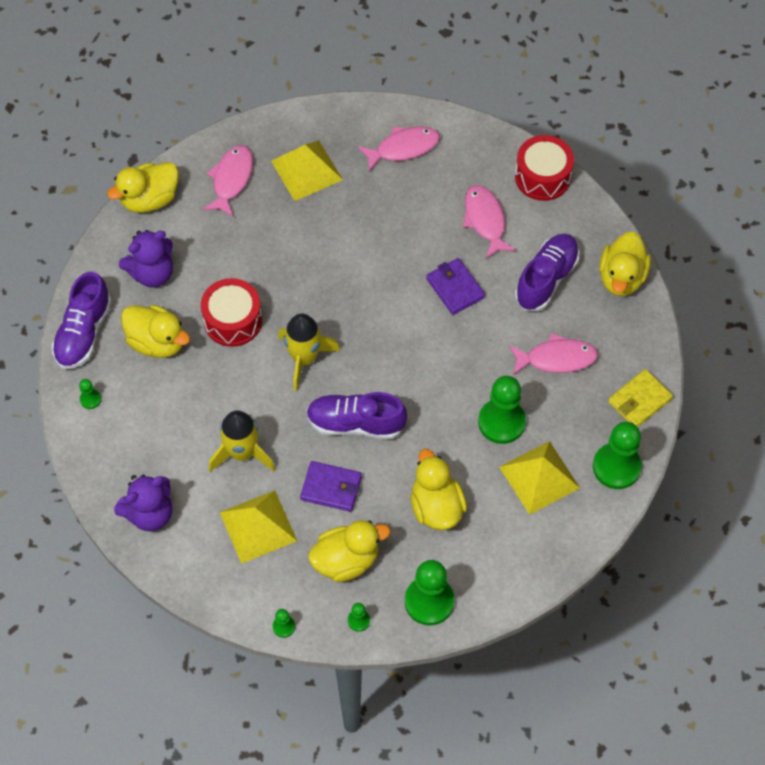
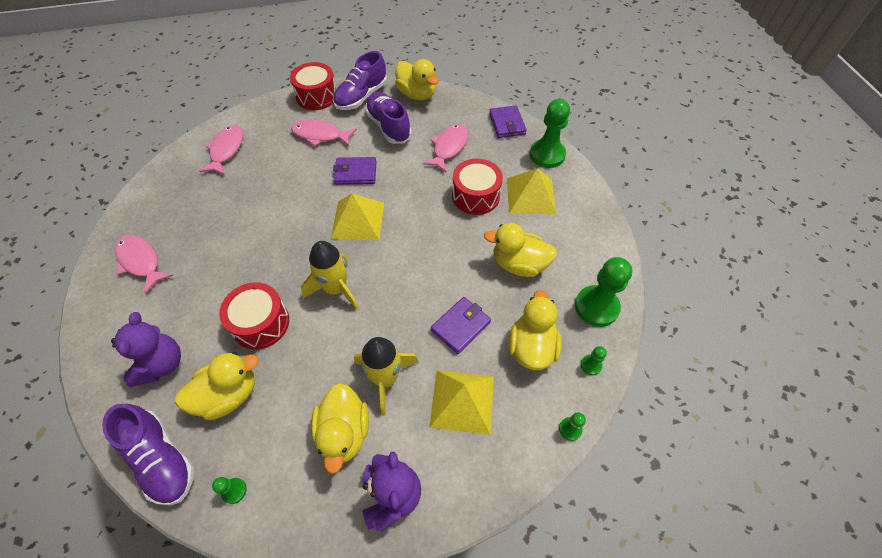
camera: 60 degrees left, 5 degrees down
yellow duck [107,162,179,213] -> yellow duck moved to [311,383,369,474]
yellow pyramid [271,140,343,201] -> yellow pyramid moved to [331,194,384,240]
purple shoe [306,392,407,439] -> purple shoe moved to [333,51,387,110]
green pawn [478,376,526,444] -> red drum [452,159,503,215]
yellow wallet [608,369,673,427] -> purple wallet [489,105,527,138]

